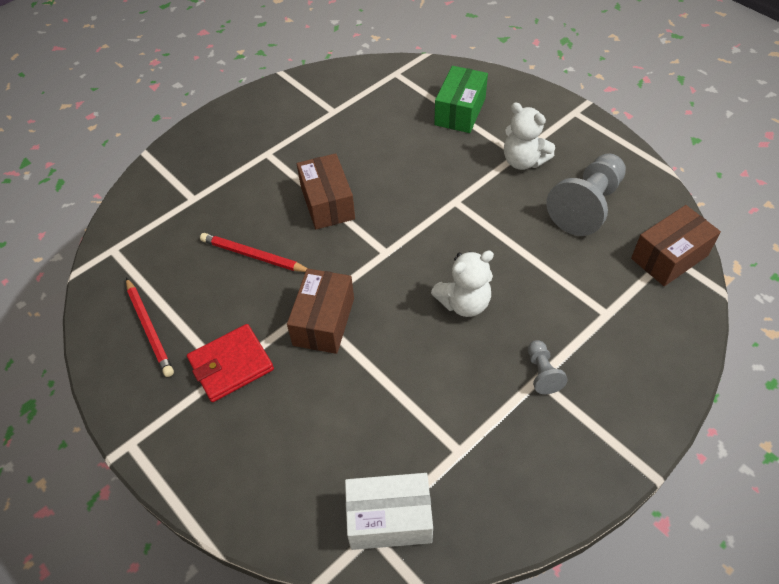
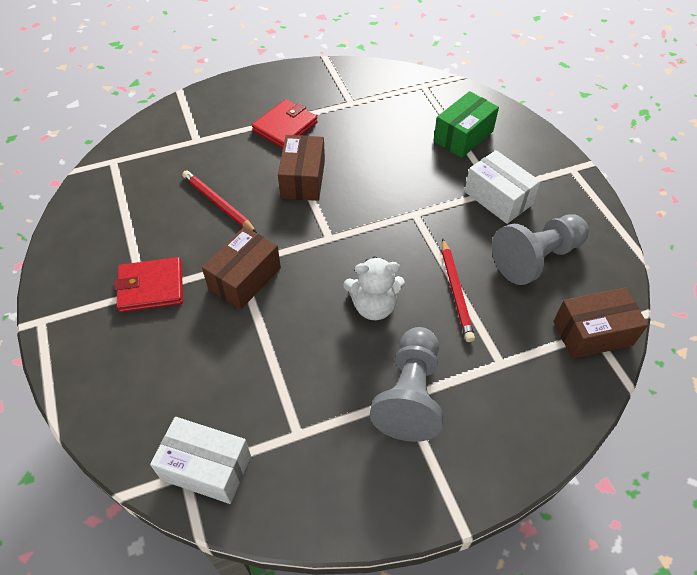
camera: 20 degrees right, 0 degrees up
red pencil [126,278,174,377] -> red pencil moved to [442,238,475,342]
white teddy bear [504,102,555,170] -> white box [465,150,541,224]
grey pawn [528,340,568,394] -> grey pawn [370,327,444,442], size x2.08
none -> red wallet [252,99,318,148]

